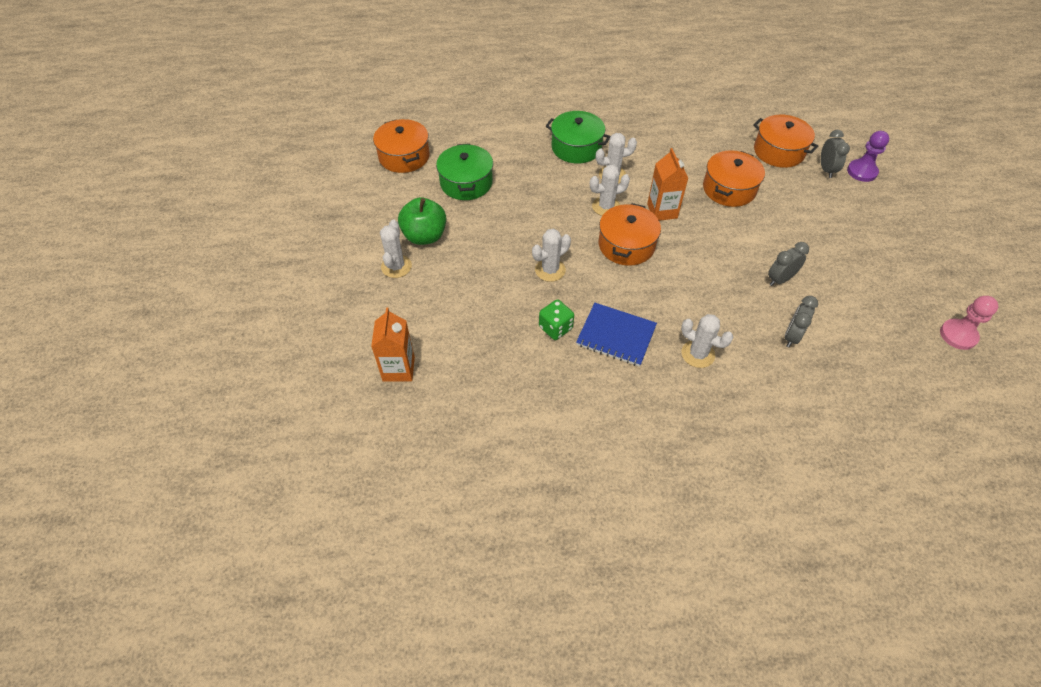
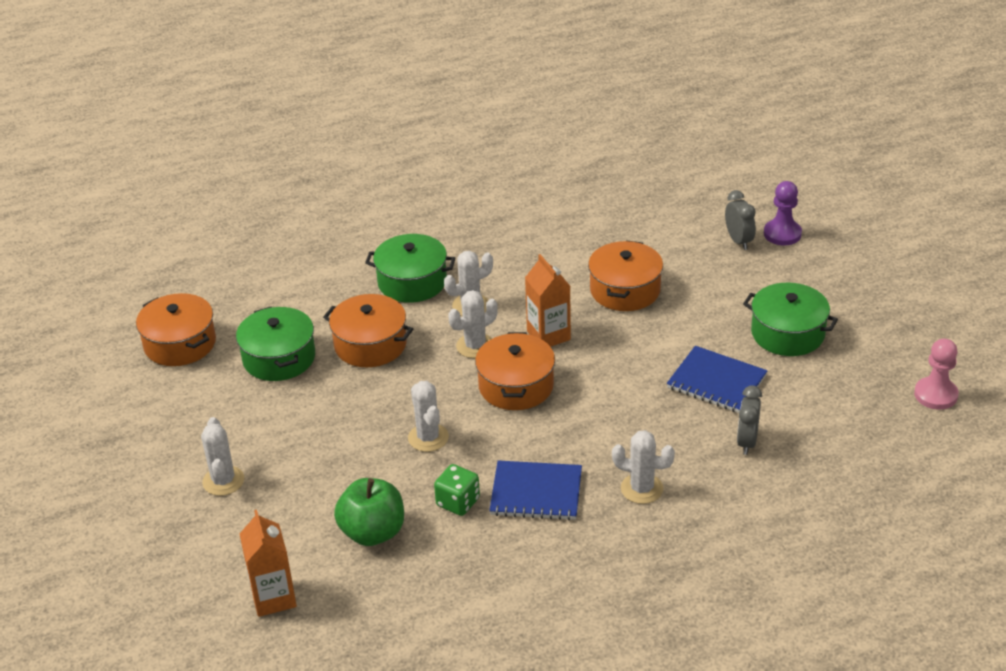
camera: 15 degrees left, 15 degrees down
green apple [398,197,446,245] -> green apple moved to [334,478,404,546]
white cactus [532,229,571,282] -> white cactus turned 60 degrees counterclockwise [408,381,449,452]
orange pot [753,115,819,168] -> orange pot moved to [323,294,413,367]
grey clock [768,242,809,286] -> blue notebook [667,346,768,413]
none -> green pot [743,283,838,356]

